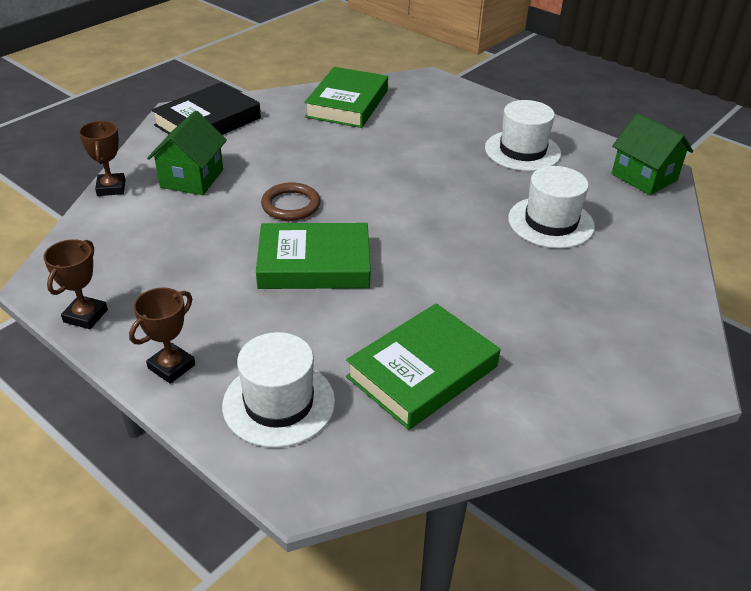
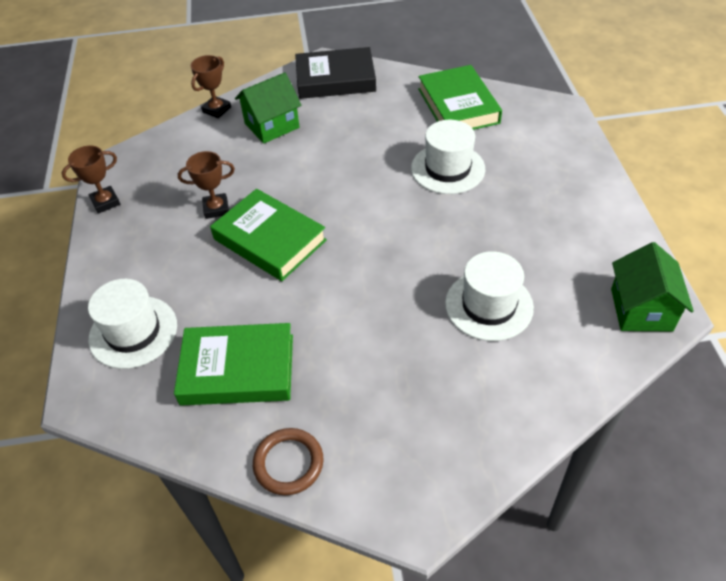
camera: 45 degrees right, 10 degrees up
brown trophy [129,287,195,384] -> brown trophy moved to [178,151,235,219]
brown ring [261,183,320,221] -> brown ring moved to [253,428,324,495]
green book [304,67,388,128] -> green book turned 75 degrees counterclockwise [418,65,502,130]
white hat [485,100,561,171] -> white hat moved to [411,120,485,194]

